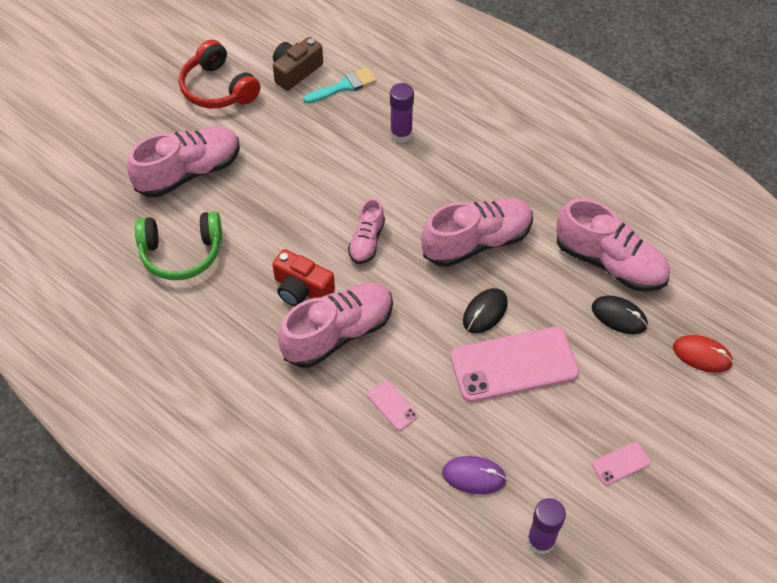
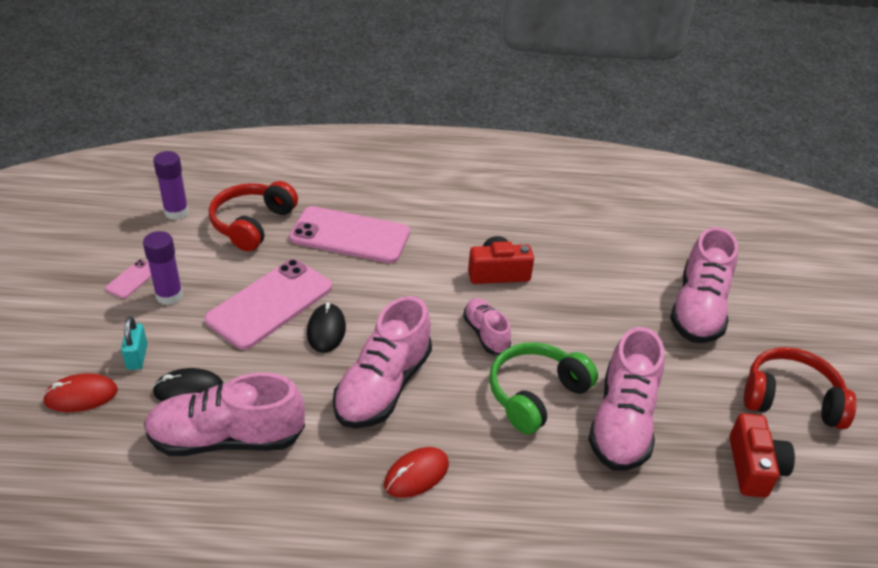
camera: 140 degrees right, 15 degrees down
green headphones [135,211,222,280] -> green headphones moved to [489,342,598,434]
brown camera [273,37,323,91] -> red camera [729,413,795,498]
pink shoe [278,283,393,368] -> pink shoe moved to [588,327,664,471]
turquoise brush [303,67,377,103] -> none
pink phone [367,380,418,431] -> pink phone [289,206,410,263], size x2.31
purple glue stick [390,83,414,143] -> purple glue stick moved to [143,231,183,305]
purple mouse [442,456,507,494] -> red headphones [209,181,298,251]
none -> turquoise padlock [121,316,147,370]
none -> red mouse [384,447,449,498]

